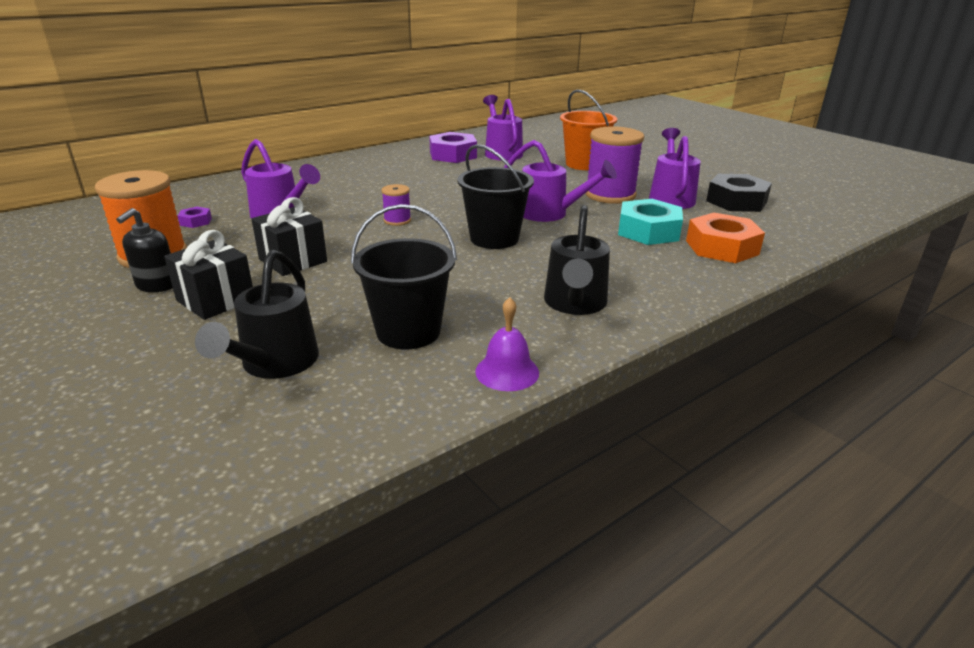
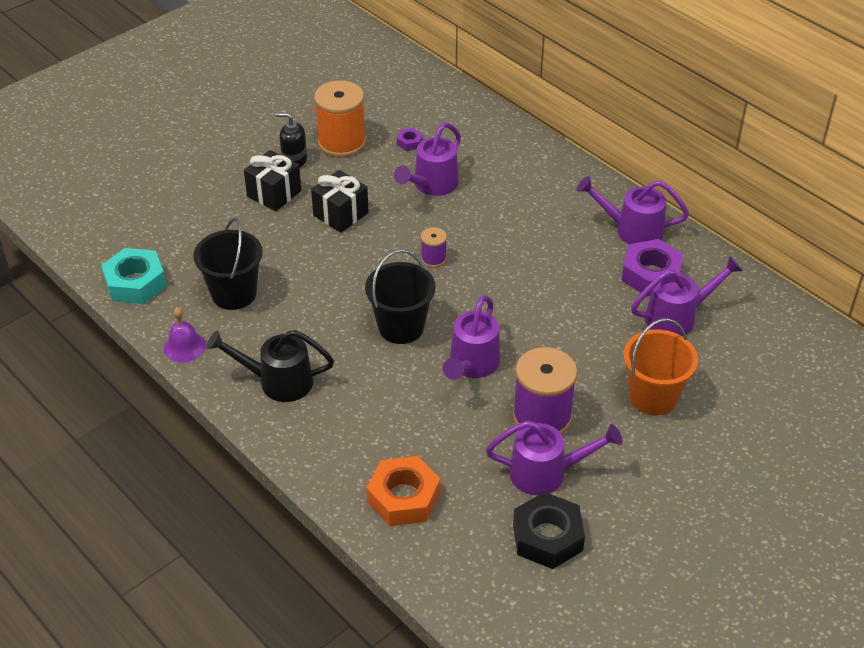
camera: 85 degrees right, 15 degrees up
black watering can [195,250,319,379] -> none
turquoise nut [618,199,683,245] -> turquoise nut moved to [101,248,167,304]
none -> purple watering can [577,176,689,244]

